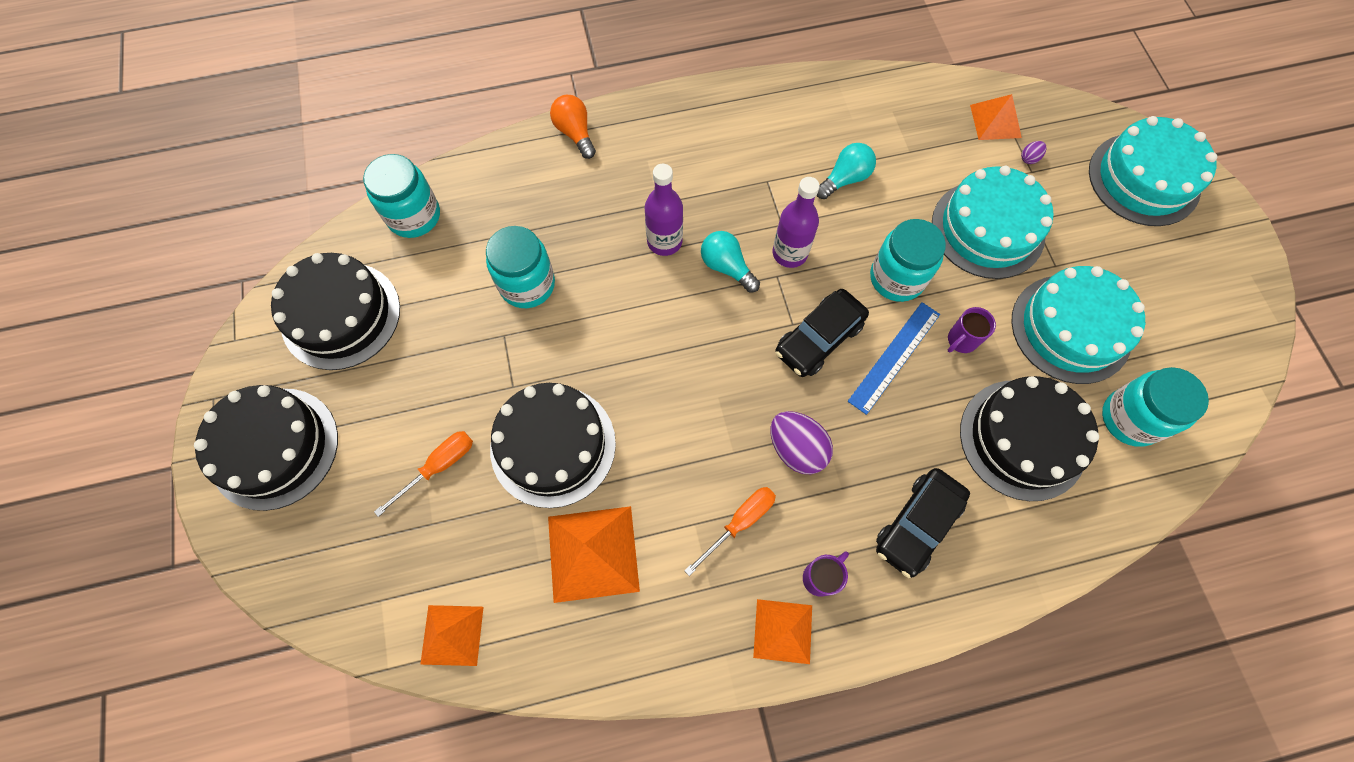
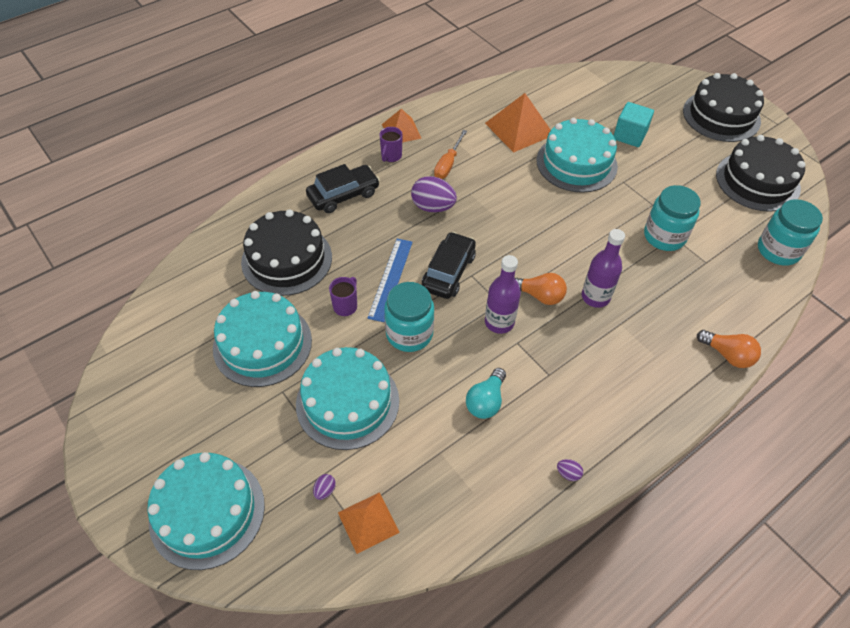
camera: 155 degrees right, 15 degrees down
orange screwdriver [374,431,473,517] -> turquoise cube [613,102,654,147]
orange pyramid [420,605,484,666] -> none
black cake [490,383,616,508] -> turquoise cake [537,118,618,193]
turquoise light bulb [701,231,760,293] -> orange light bulb [515,273,567,305]
black car [876,468,970,578] -> black car turned 45 degrees clockwise [306,164,380,213]
turquoise jar [1102,367,1209,446] -> none
none -> purple egg [557,459,583,481]

